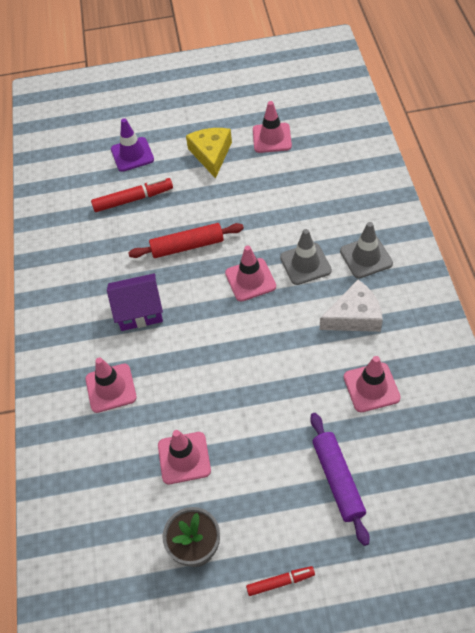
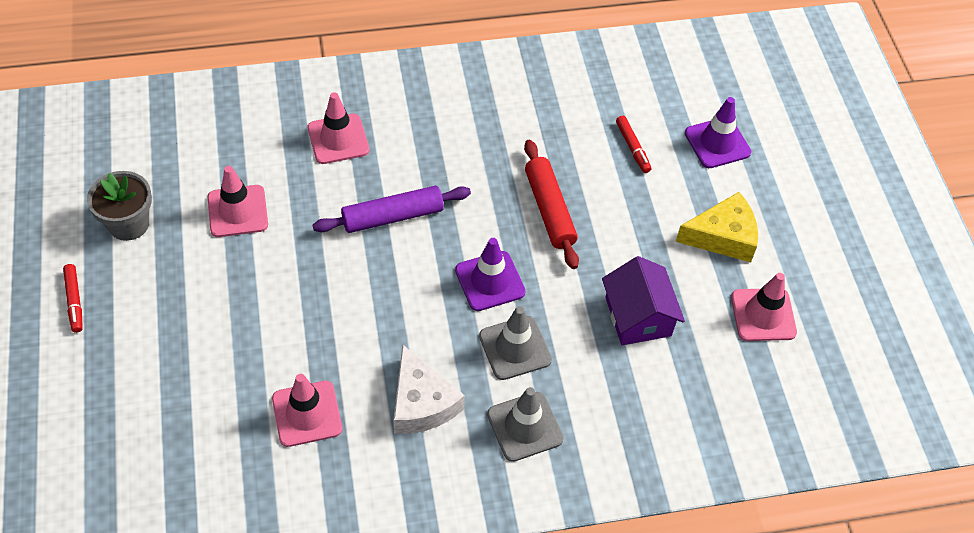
camera: 80 degrees right, 0 degrees up
red marker [91,178,173,212] -> red marker [616,116,651,173], size x0.61
purple house [107,273,163,331] -> purple house moved to [602,256,685,345]
pink traffic cone [225,245,276,302] -> purple traffic cone [455,238,525,311]
purple rolling pin [310,413,370,546] -> purple rolling pin moved to [313,186,471,233]

